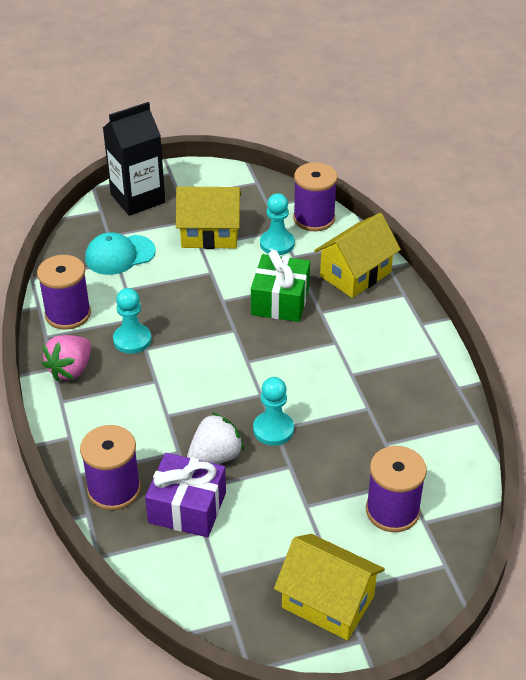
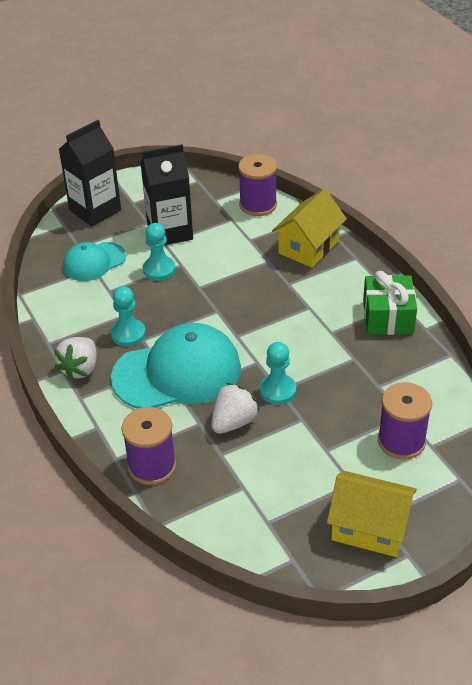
camera: 10 degrees left, 0 degrees up
purple spool [37,255,91,330] -> none
pink strawberry [42,335,91,381] -> white strawberry [54,337,97,381]
purple gift [145,453,226,537] -> none
yellow house [176,186,241,249] -> black carton [140,144,193,245]
green gift [251,250,310,322] -> green gift moved to [363,271,417,335]
turquoise pawn [260,193,295,255] -> turquoise pawn moved to [143,223,175,281]
none -> turquoise cap [111,323,241,409]

